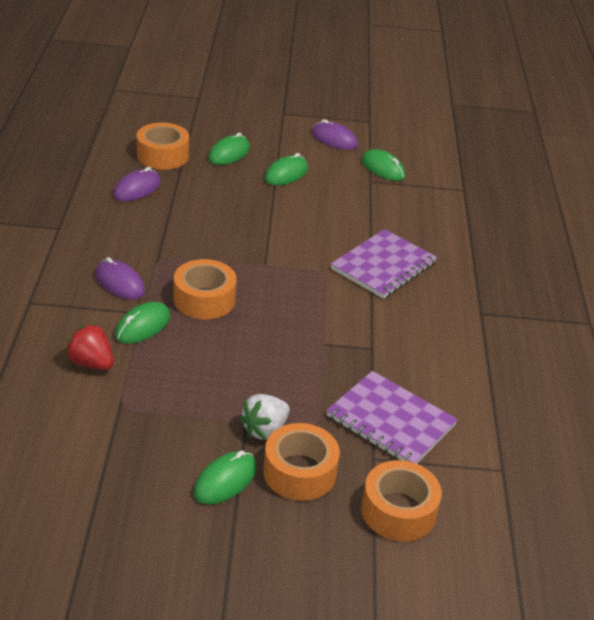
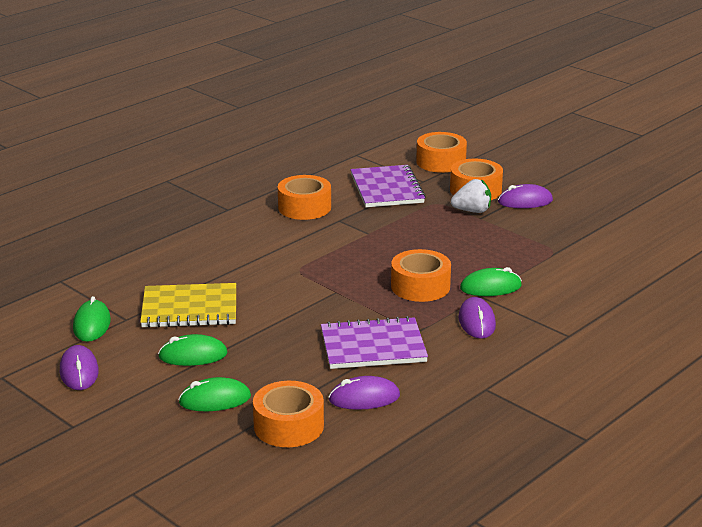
camera: 135 degrees left, 10 degrees down
red strawberry [65,323,114,370] -> none
green mouse [193,451,257,505] -> purple mouse [498,184,553,208]
purple notebook [331,229,437,299] -> purple notebook moved to [321,316,428,369]
none -> yellow notebook [140,283,236,328]
none -> orange tape [278,175,331,220]

